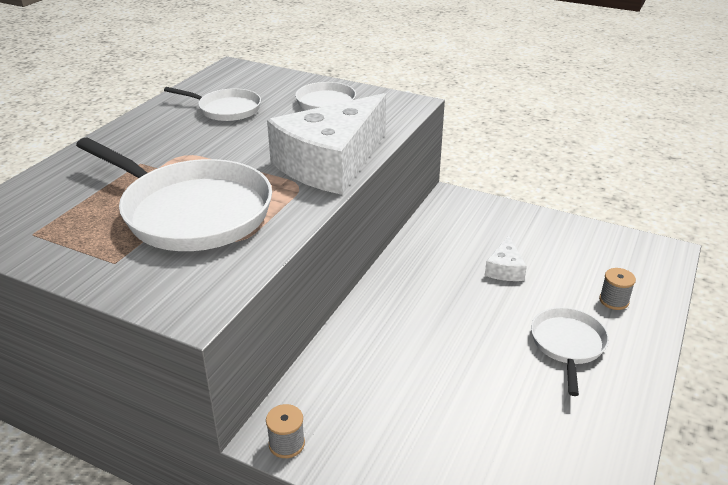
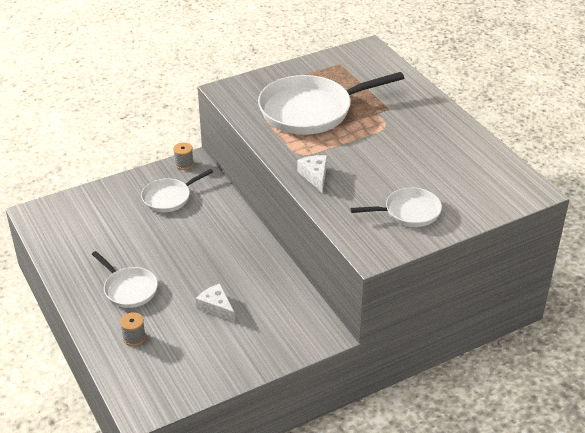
camera: 125 degrees right, 5 degrees up
white pan [164,87,261,121] -> white pan moved to [141,169,213,212]
white cheese [267,93,386,195] -> white cheese [297,155,327,193], size x0.42

